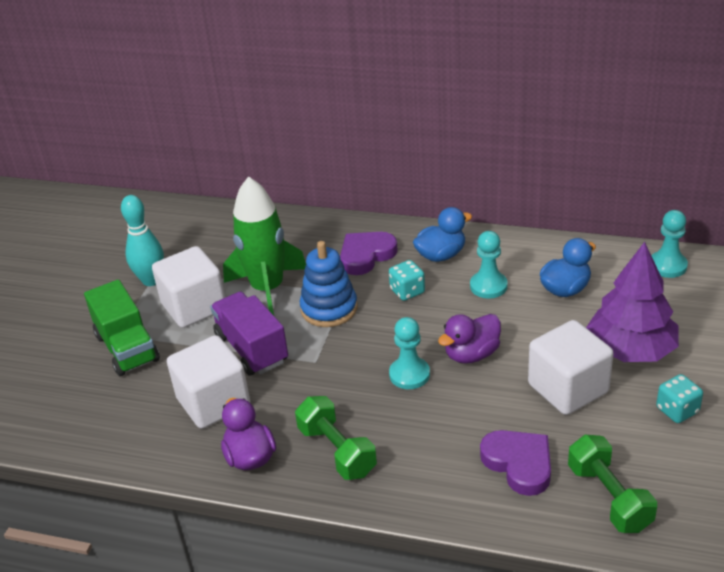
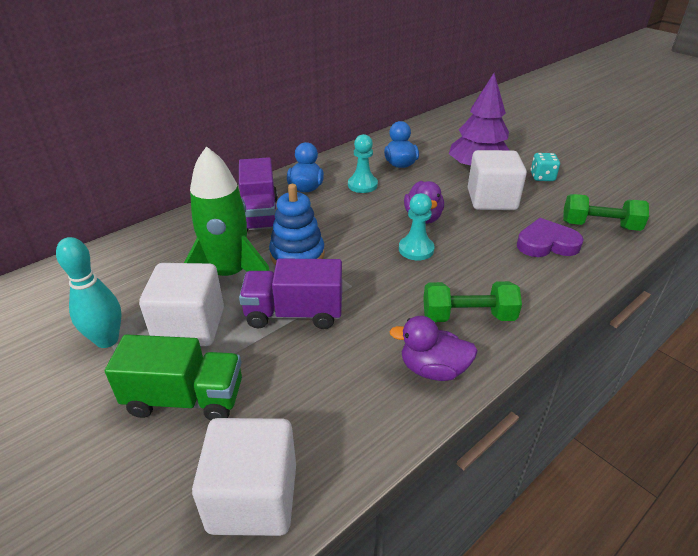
camera: 60 degrees left, 0 degrees up
white cube [167,335,250,429] -> white cube moved to [192,418,296,536]
purple heart [340,232,398,275] -> purple truck [239,157,278,232]
turquoise dice [389,260,425,301] -> none
turquoise pawn [651,210,688,278] -> none

